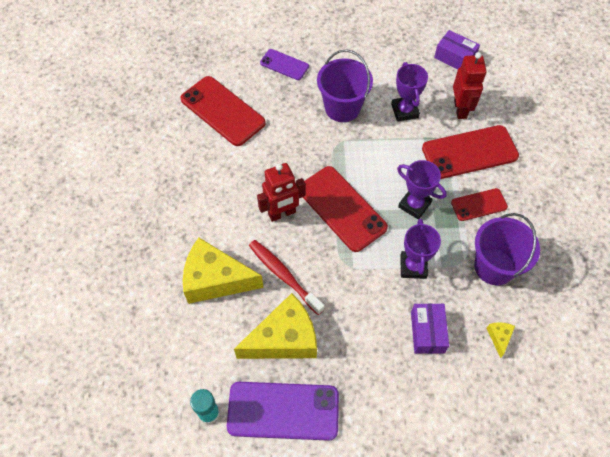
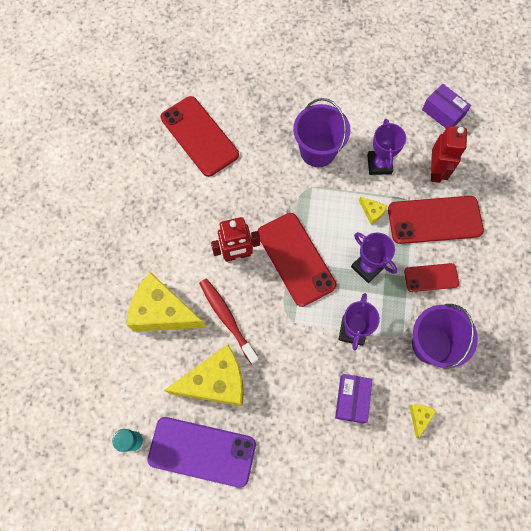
camera: 10 degrees right, 10 degrees up
purple phone [260,49,309,80] -> none
none -> yellow cheese [359,196,388,225]

